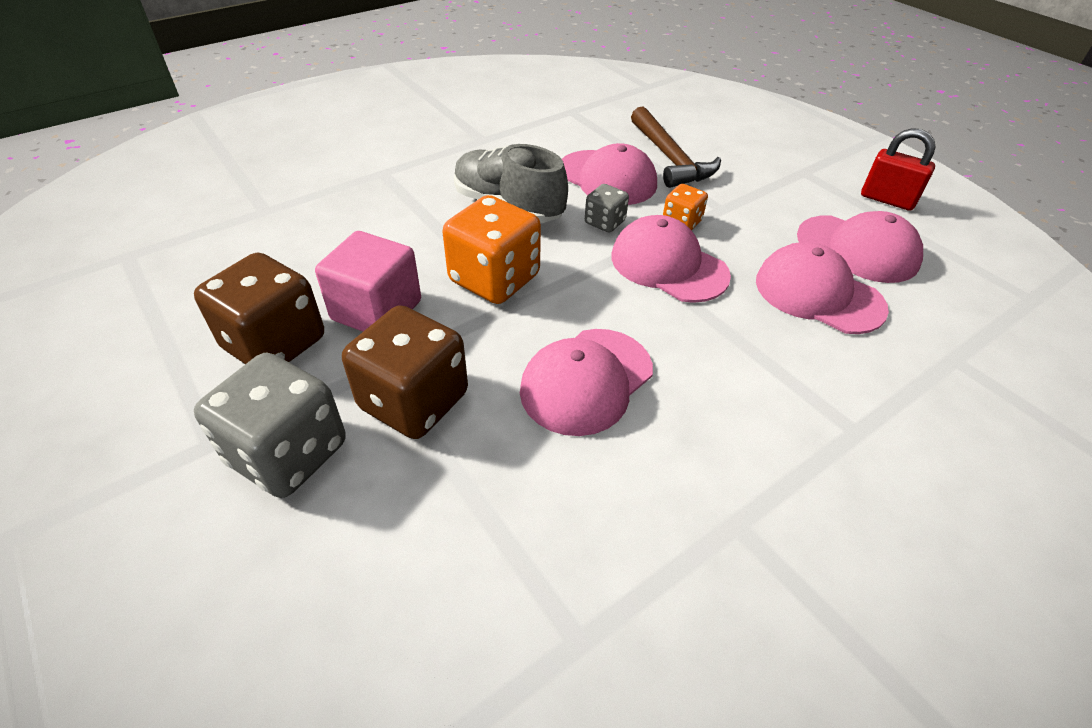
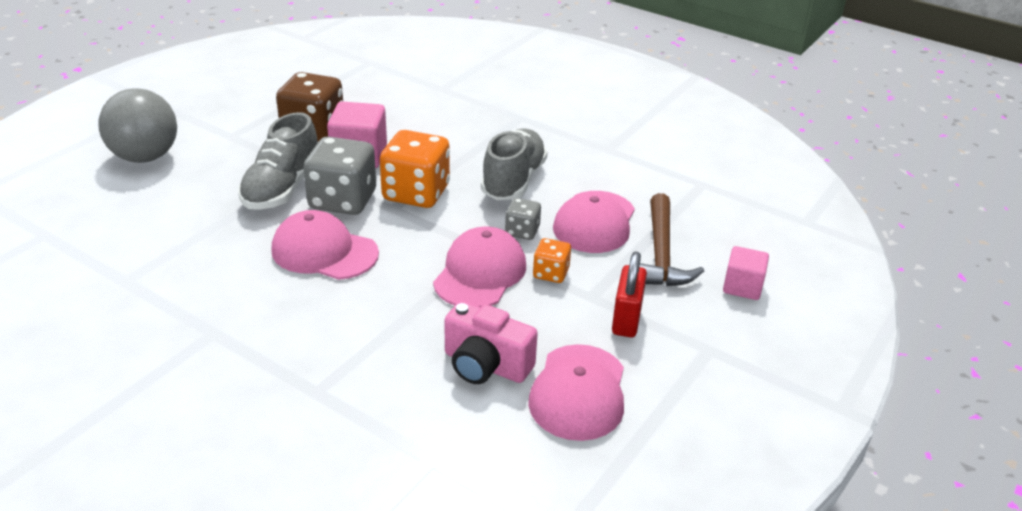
camera: 70 degrees right, 10 degrees down
grey dice [194,353,346,498] -> grey dice moved to [303,137,376,215]
brown dice [342,305,468,439] -> grey shoe [238,112,318,210]
brown hammer [631,107,721,188] -> brown hammer turned 45 degrees counterclockwise [640,193,704,286]
pink cap [756,242,889,334] -> pink camera [444,301,538,384]
red padlock [861,128,936,211] -> red padlock moved to [612,251,647,337]
none -> grey ball [98,88,177,163]
none -> pink cube [723,246,769,300]

